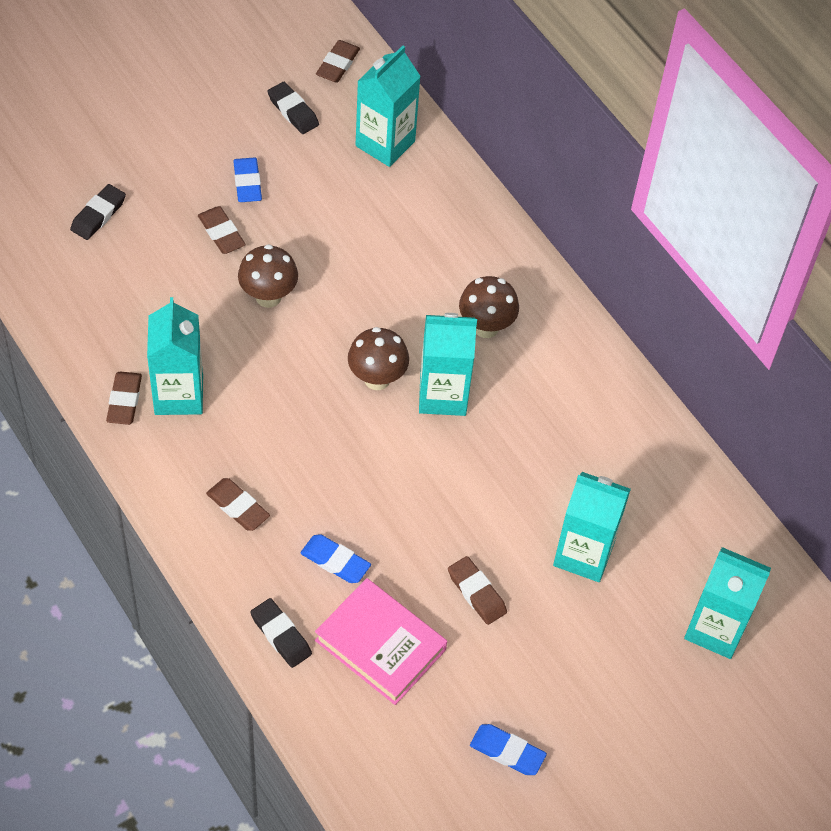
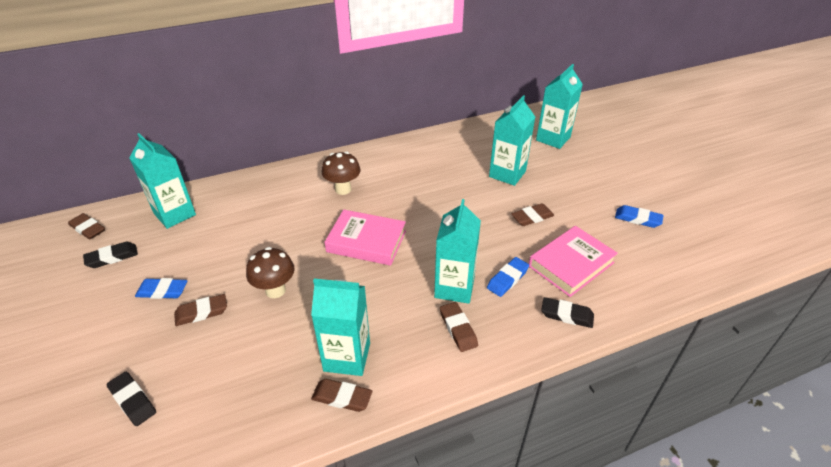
camera: 75 degrees left, 15 degrees down
brown eraser [206,478,270,531] -> brown eraser turned 75 degrees counterclockwise [440,302,478,352]
black eraser [250,598,312,668] -> black eraser turned 45 degrees clockwise [541,297,594,328]
brown mushroom [348,327,409,390] -> pink book [325,210,406,266]
turquoise carton [419,313,477,416] -> turquoise carton moved to [434,199,481,304]
blue eraser [470,724,547,775] -> blue eraser turned 75 degrees clockwise [615,205,664,228]

